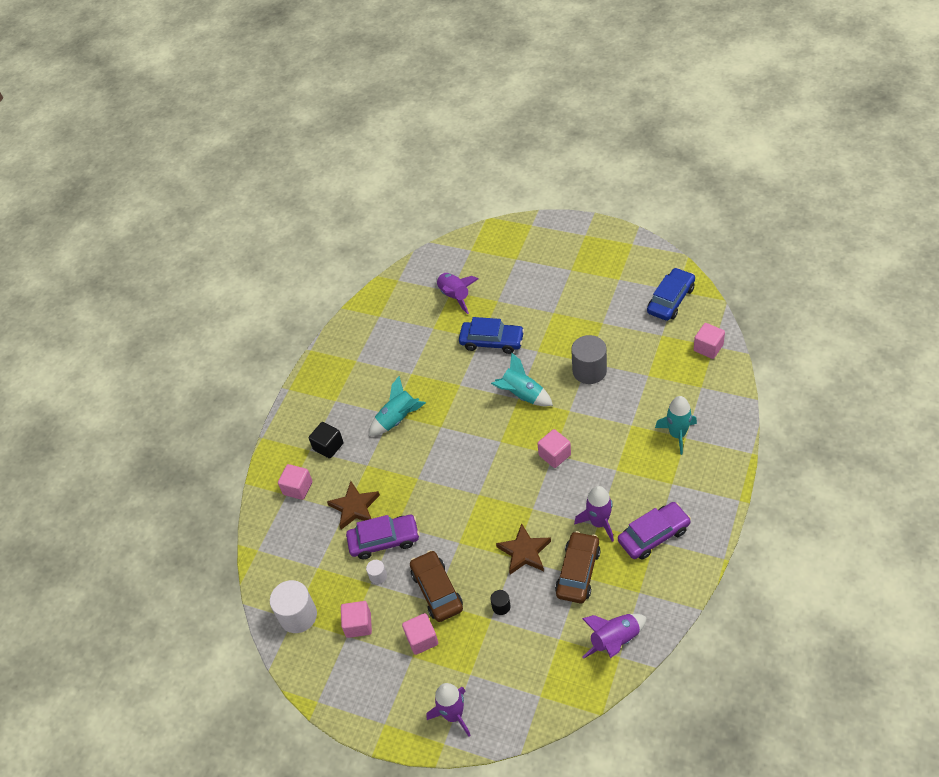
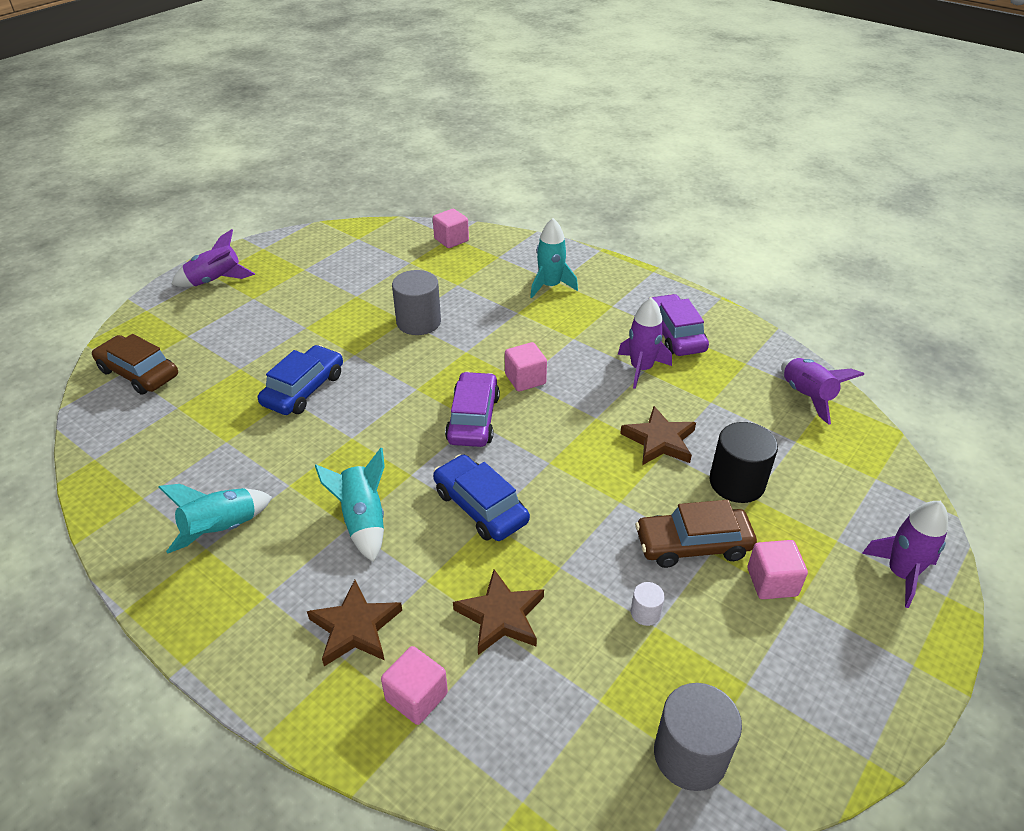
camera: 80 degrees left, 10 degrees down
white cylinder [270,580,317,633] -> grey cylinder [654,683,742,791]
black cube [309,422,343,459] -> brown star [307,580,402,666]
pink cube [341,601,372,638] -> none
purple car [346,515,420,559] -> purple car moved to [445,372,500,447]
purple rocket [436,273,478,314] -> purple rocket moved to [171,229,255,287]
black cylinder [490,590,511,615] -> black cylinder [709,422,778,503], size x2.12
turquoise rocket [491,352,553,406] -> turquoise rocket moved to [158,484,272,554]
brown car [555,531,601,603] -> brown car moved to [92,334,178,395]
blue car [647,268,695,321] -> blue car moved to [433,455,530,541]

